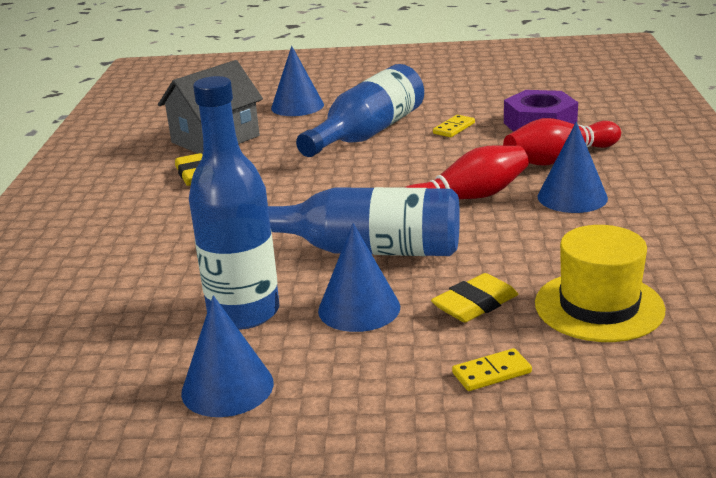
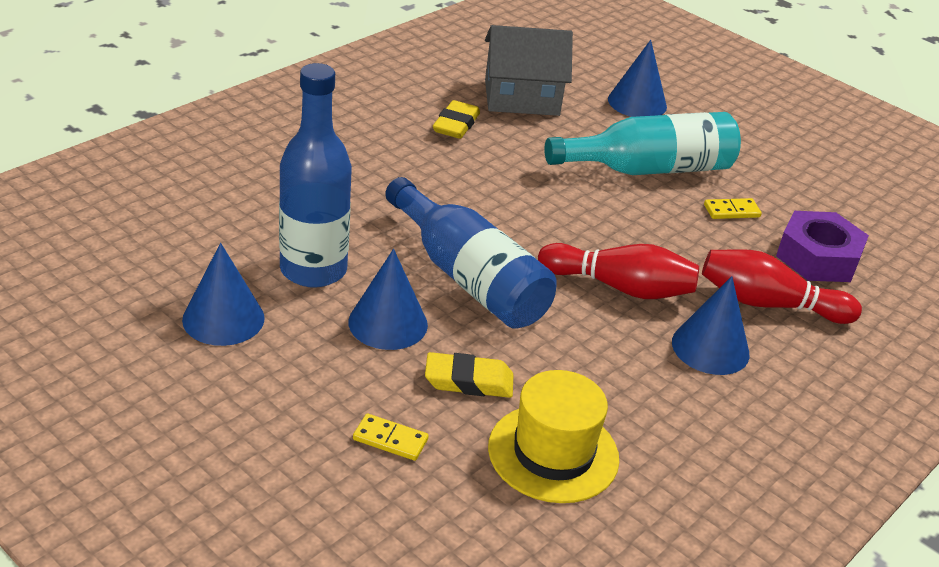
camera: 35 degrees right, 10 degrees up
blue bottle [296,64,424,157] -> turquoise bottle [544,112,741,175]

